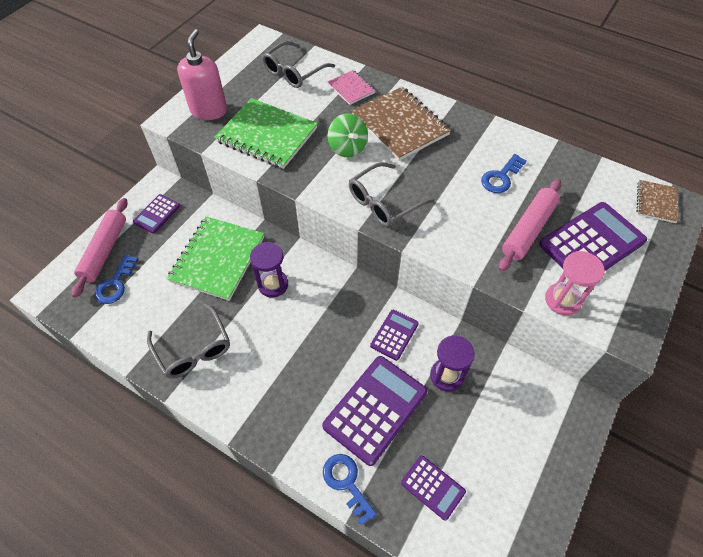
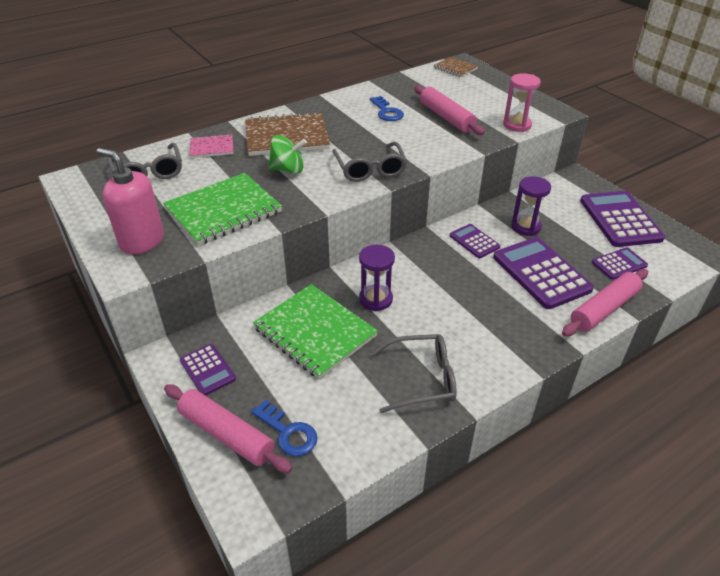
camera: 65 degrees left, 15 degrees down
blue key [323,454,377,525] -> pink rolling pin [562,269,648,336]
purple calculator [539,202,647,271] -> purple calculator moved to [580,191,665,247]

